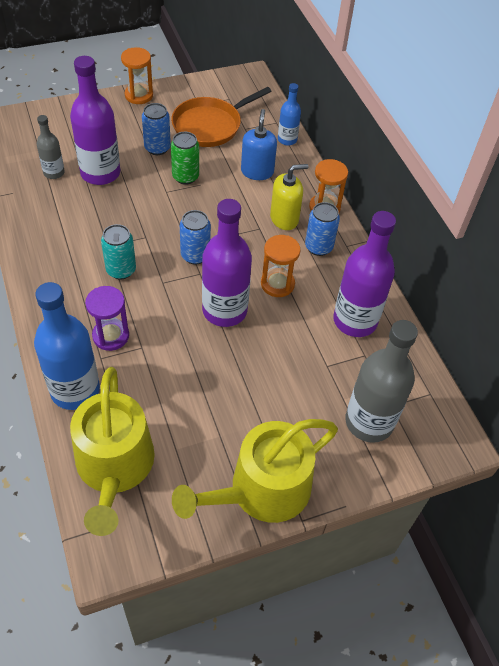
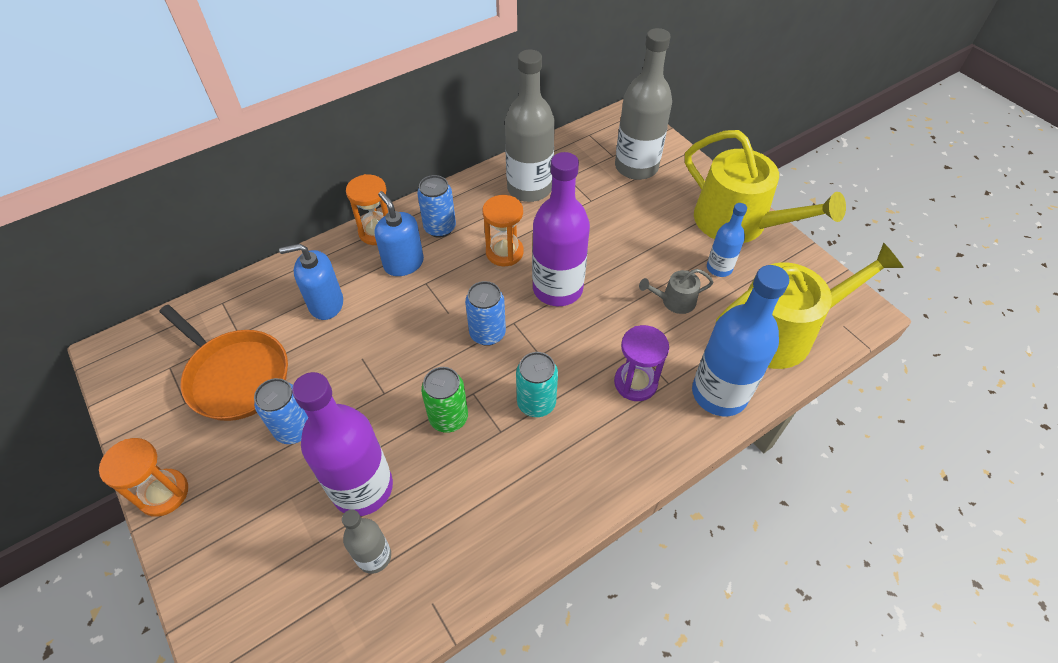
camera: 100 degrees left, 0 degrees up
green can [171,132,199,185] -> green can moved to [421,367,468,433]
yellow soap dispenser [270,164,308,230] -> blue soap dispenser [375,191,424,276]
blue bottle [278,83,301,146] -> blue bottle moved to [707,203,747,277]
purple bottle [333,211,396,337] -> grey bottle [505,50,555,202]
none -> grey watering can [639,269,714,314]

